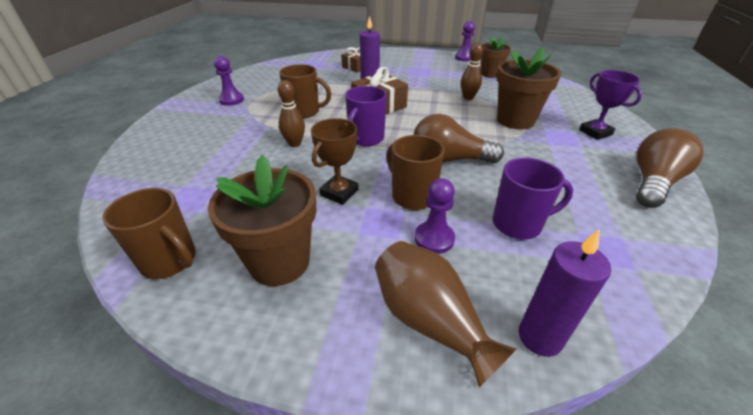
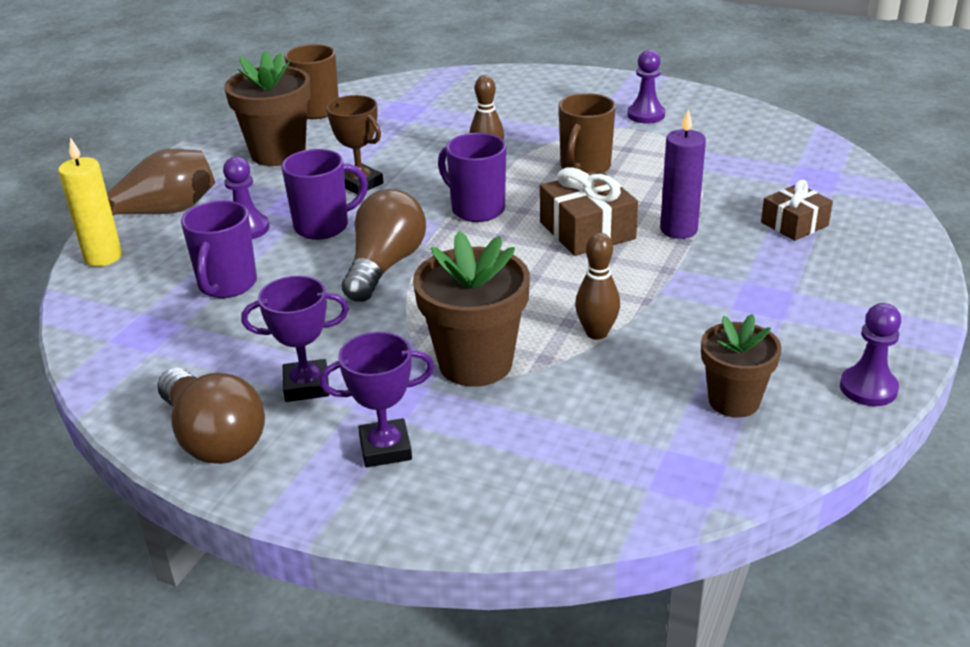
camera: 105 degrees right, 5 degrees down
brown mug [386,135,445,210] -> purple mug [281,149,368,240]
purple candle [519,230,611,357] -> yellow candle [58,137,122,267]
none -> purple trophy [241,276,349,402]

